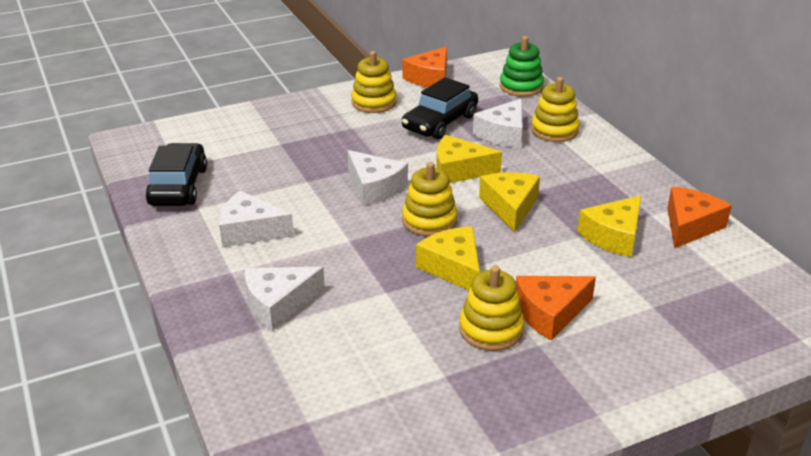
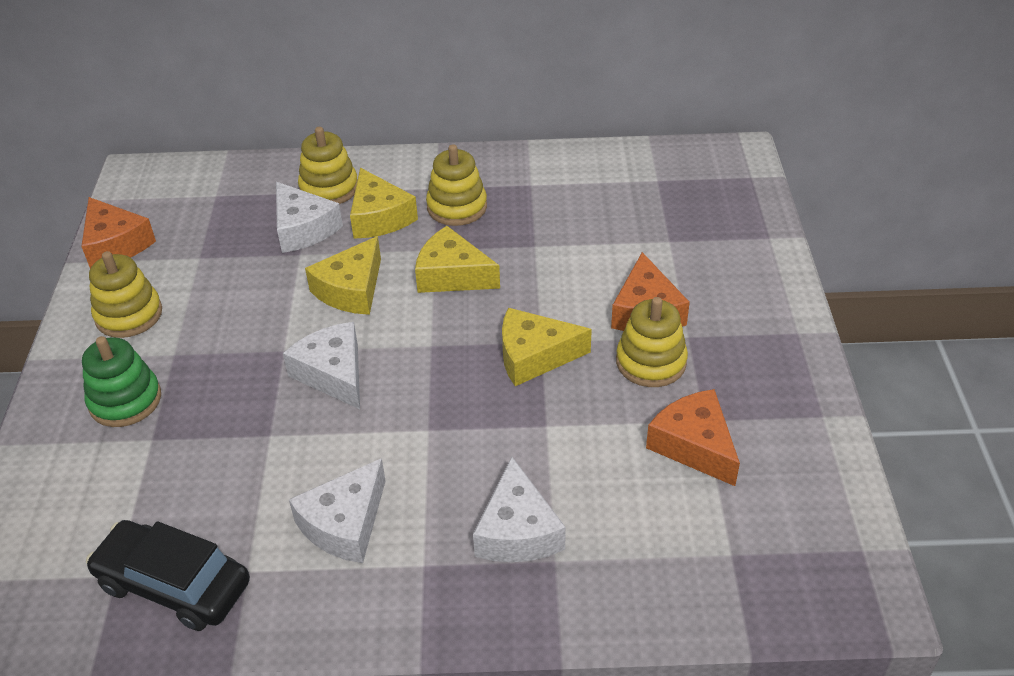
camera: 65 degrees left, 10 degrees up
white cheese [348,150,408,206] -> white cheese turned 105 degrees counterclockwise [283,322,360,409]
black car [402,77,478,139] -> none
yellow stacking toy [402,162,457,236] -> yellow stacking toy moved to [426,144,487,226]
green stacking toy [500,36,544,97] -> green stacking toy moved to [82,336,161,427]
yellow cheese [577,195,642,257] -> yellow cheese moved to [350,168,418,239]
orange cheese [667,187,732,248] -> orange cheese moved to [646,389,740,486]

